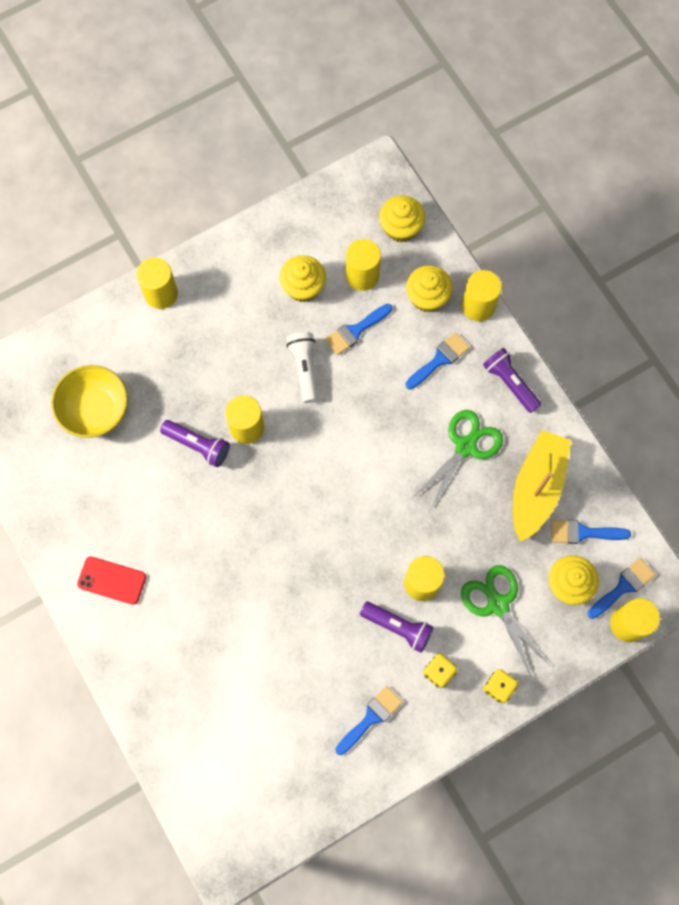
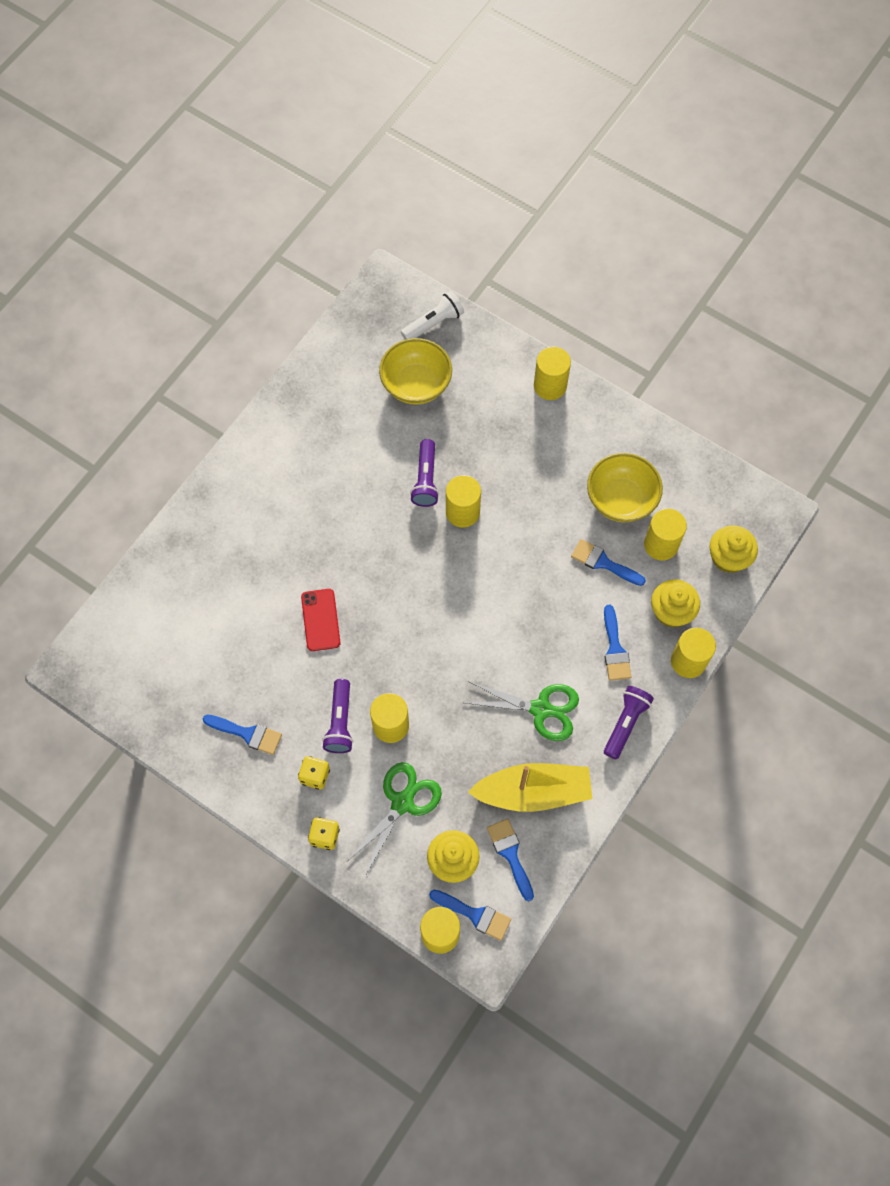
camera: 65 degrees right, 5 degrees down
red phone [77,556,146,605] -> red phone moved to [301,589,341,651]
yellow cupcake [279,255,326,302] -> yellow bowl [587,453,663,522]
white flashlight [286,332,318,403] -> white flashlight moved to [401,291,464,340]
blue brush [406,333,470,390] -> blue brush turned 60 degrees clockwise [604,605,632,681]

